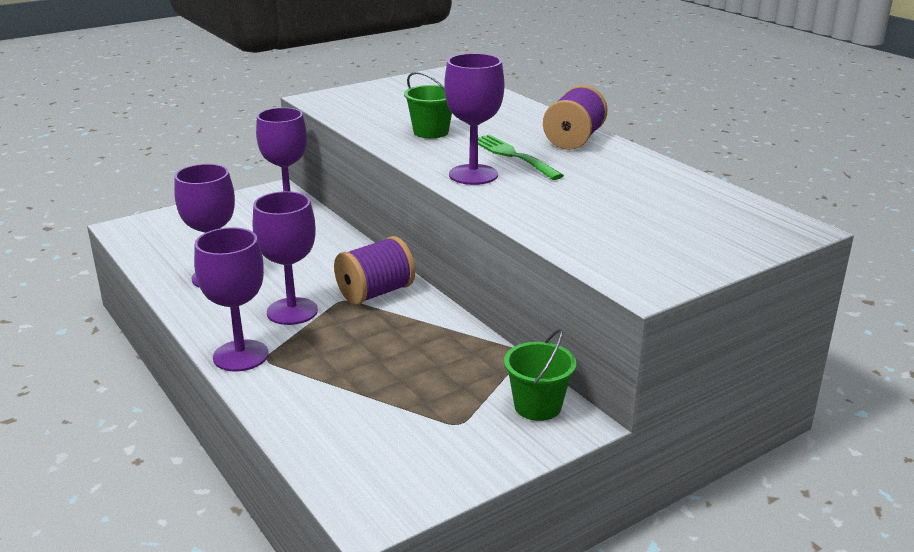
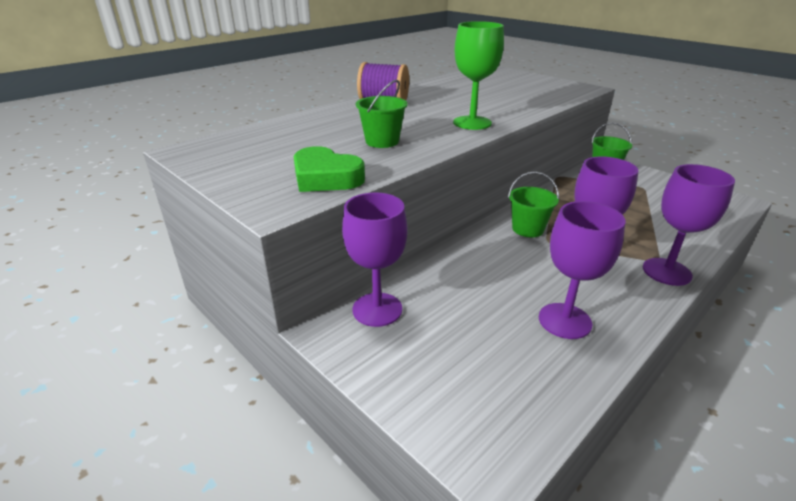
camera: 100 degrees left, 5 degrees up
purple spool [334,236,415,305] -> green bucket [508,171,559,237]
purple goblet [444,53,504,185] -> green goblet [453,21,504,130]
green fork [478,134,564,180] -> none
none -> green heart [294,146,365,192]

